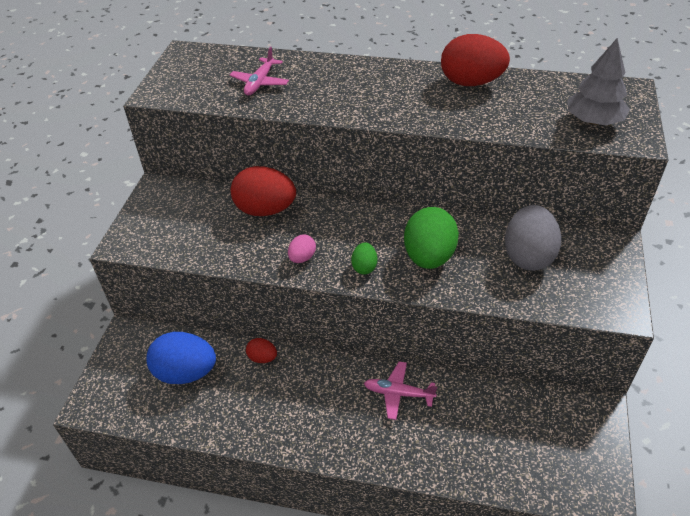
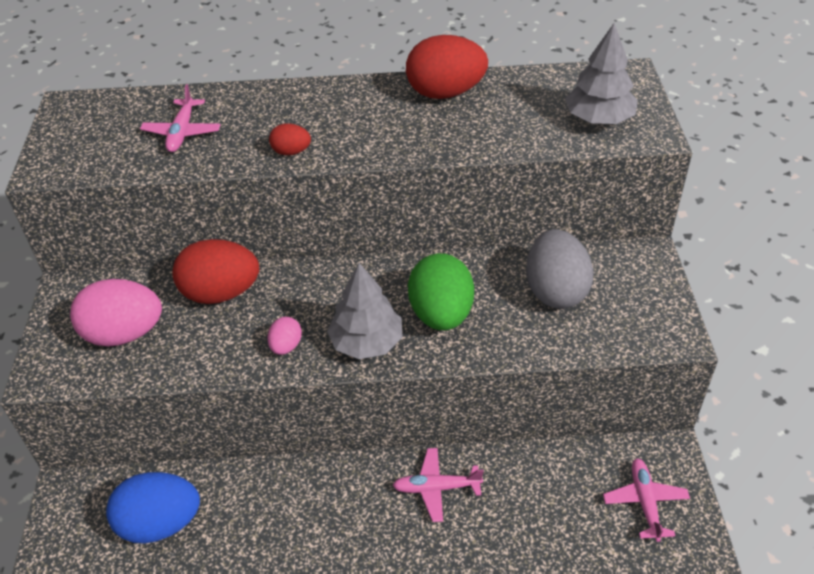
camera: 15 degrees left, 0 degrees up
red egg [246,338,277,363] -> red egg moved to [269,123,311,155]
green egg [351,242,377,274] -> grey tree [327,263,403,359]
none -> pink egg [70,279,162,347]
none -> pink plane [603,458,690,542]

